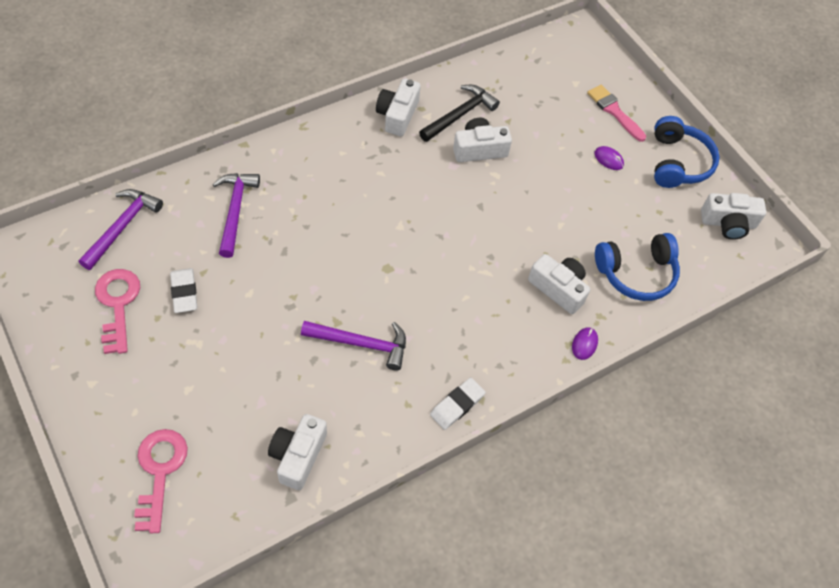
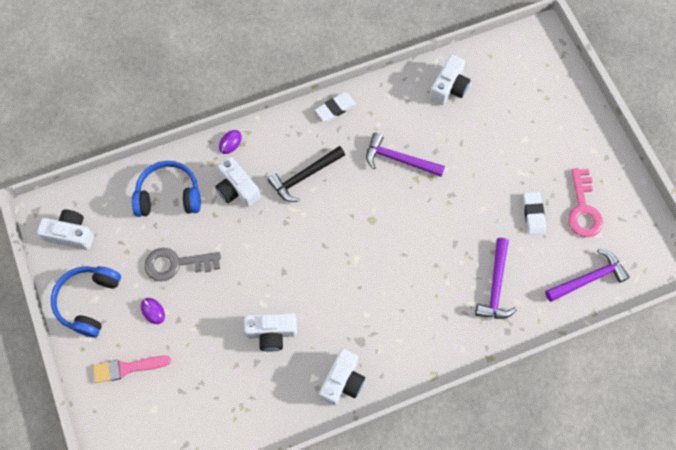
camera: 165 degrees left, 10 degrees up
purple hammer [79,189,163,270] -> purple hammer turned 150 degrees counterclockwise [545,249,630,302]
pink key [134,429,188,533] -> none
black hammer [419,85,500,142] -> black hammer moved to [267,146,345,202]
pink brush [587,85,646,142] -> pink brush turned 105 degrees clockwise [93,355,171,383]
none -> grey key [144,248,221,281]

